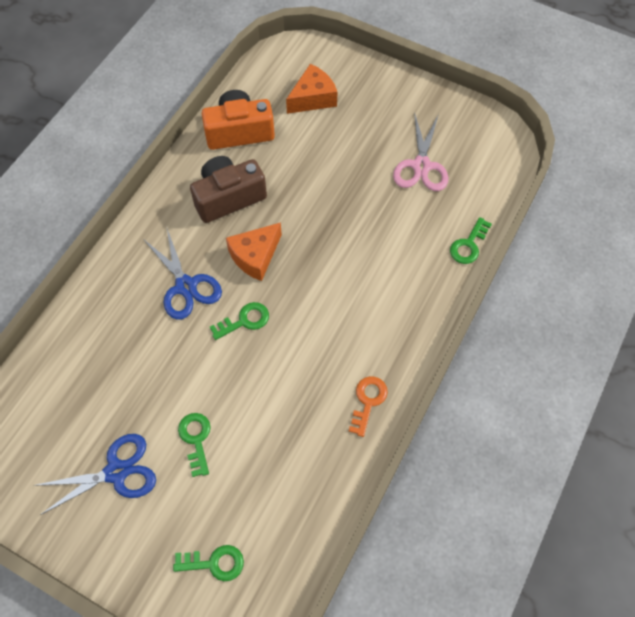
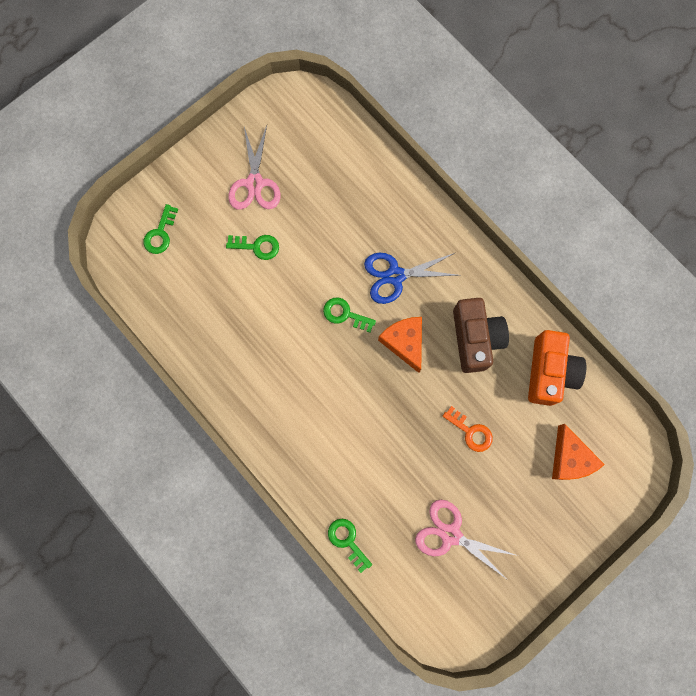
camera: 110 degrees right, 15 degrees up
blue scissors [33,434,156,515] -> pink scissors [228,125,280,210]
green key [210,302,269,340] -> green key turned 120 degrees clockwise [323,298,376,333]
orange key [349,376,388,437] -> orange key moved to [443,406,493,452]

